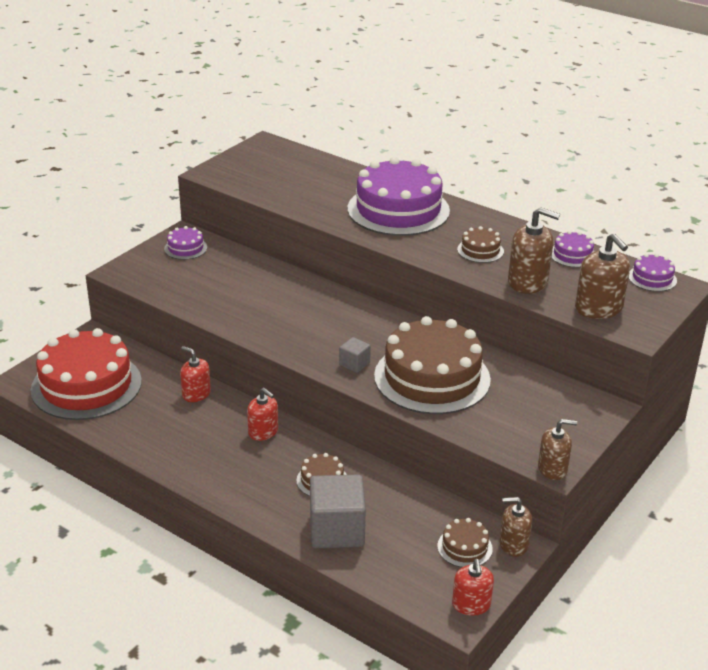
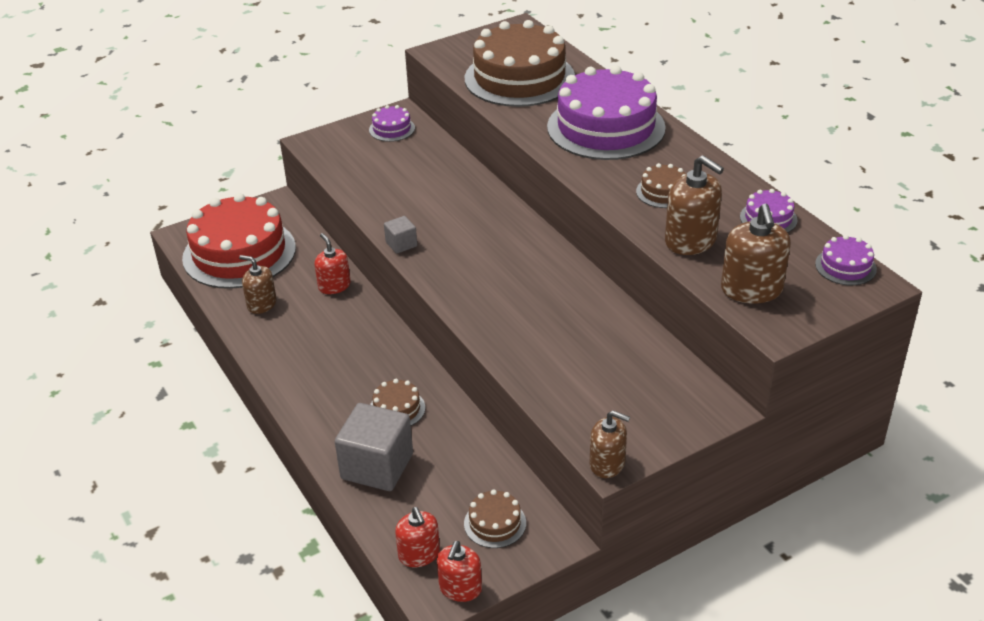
camera: 25 degrees right, 5 degrees up
red soap dispenser [247,388,278,441] -> red soap dispenser moved to [395,507,440,567]
grey cube [339,337,371,373] -> grey cube moved to [384,216,417,254]
brown cake [374,316,491,414] -> brown cake moved to [465,20,575,107]
brown soap dispenser [500,497,532,557] -> brown soap dispenser moved to [239,255,277,314]

